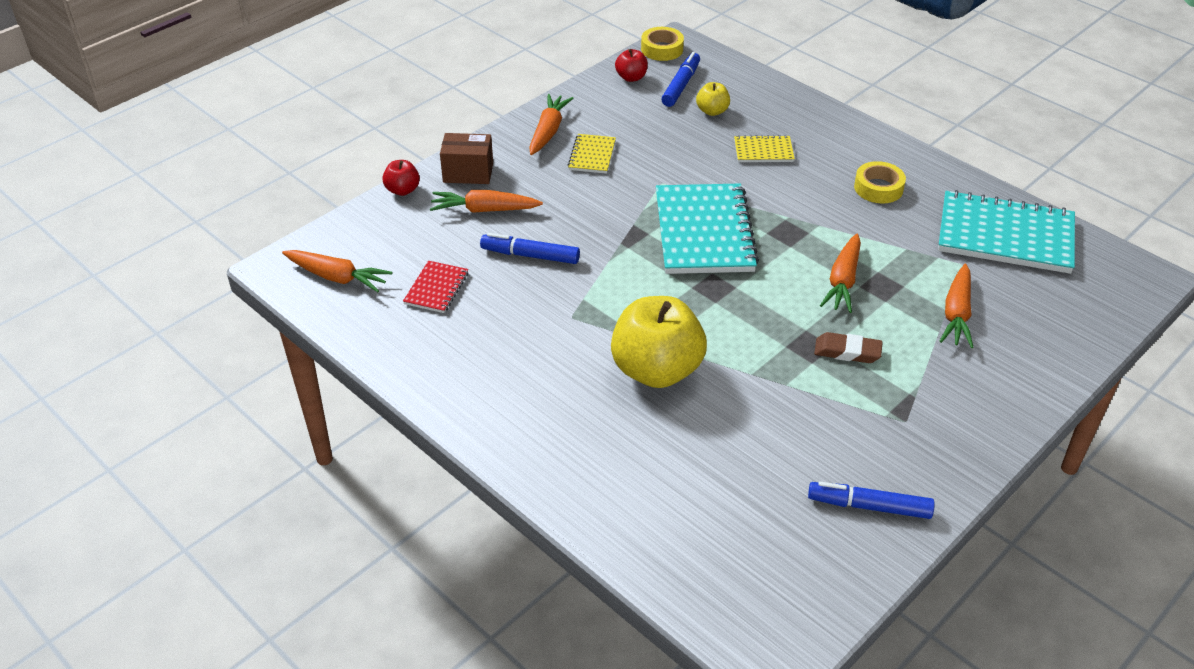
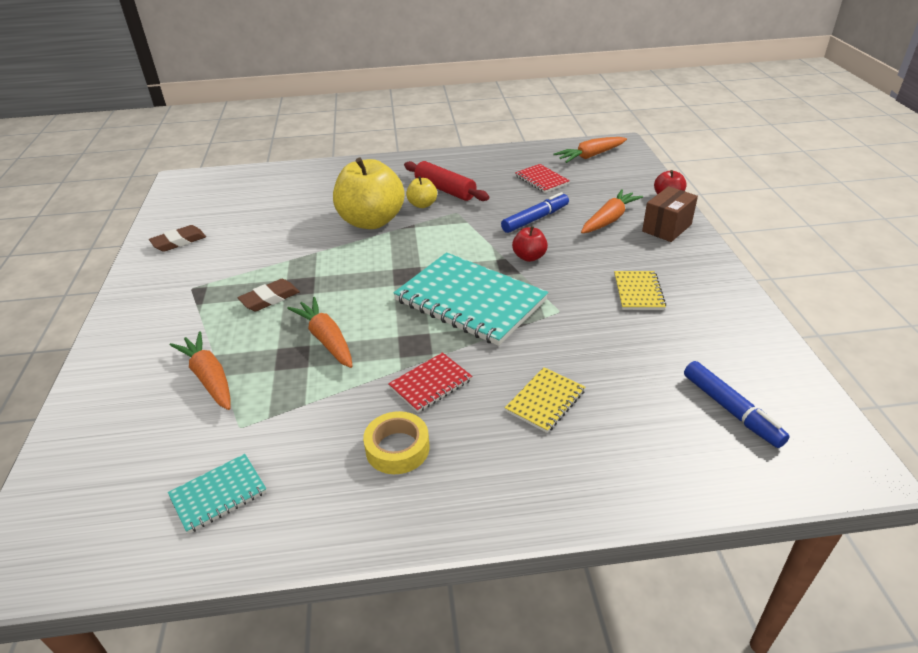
camera: 130 degrees right, 5 degrees down
orange carrot [529,94,573,155] -> none
yellow notebook [568,134,616,174] -> yellow notebook turned 45 degrees clockwise [614,271,666,310]
red apple [615,49,648,82] -> red apple moved to [512,226,548,262]
yellow tape [641,27,684,61] -> none
yellow apple [696,82,730,116] -> yellow apple moved to [406,176,437,208]
blue marker [808,482,935,519] -> brown eraser [149,225,206,252]
turquoise notebook [938,190,1075,274] -> turquoise notebook [168,454,267,534], size x0.47
none -> red notebook [388,352,472,413]
none -> red rolling pin [404,161,489,201]

